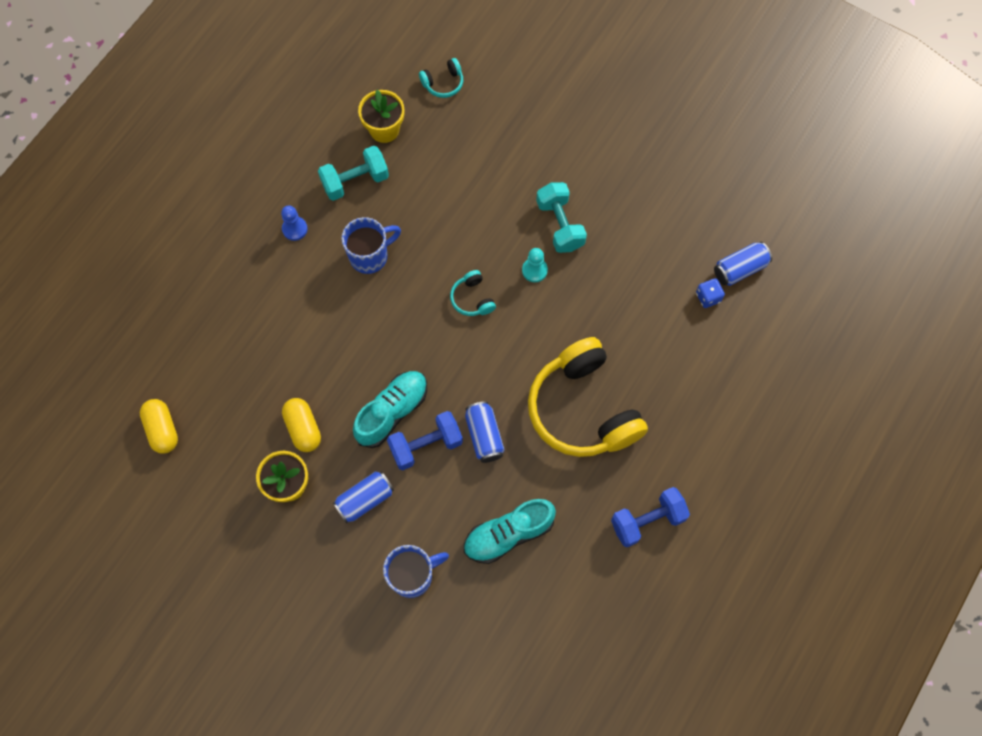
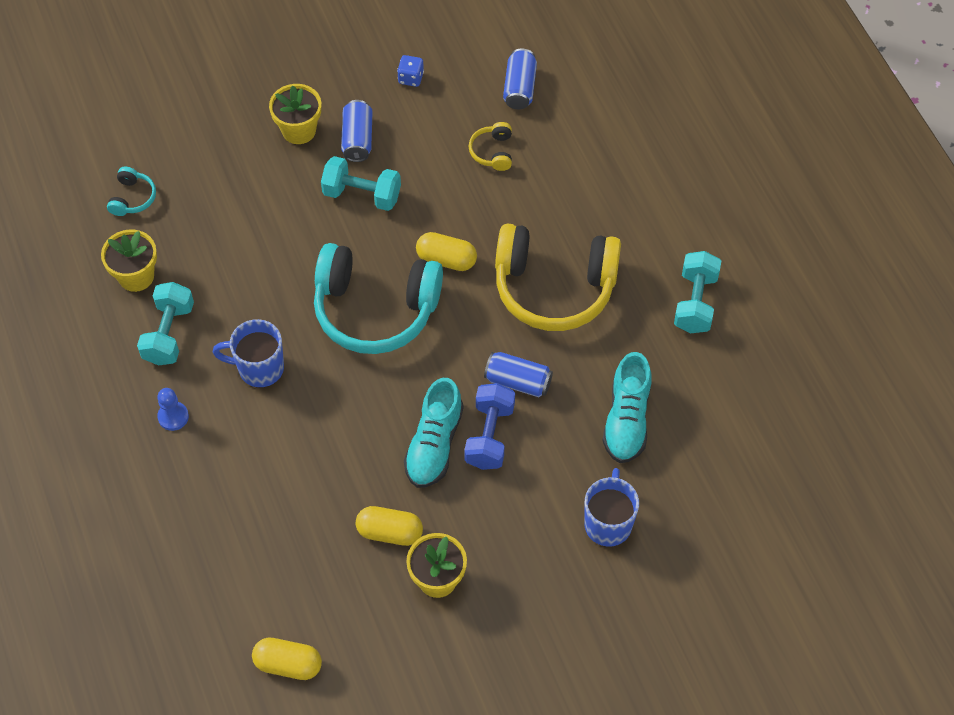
camera: 55 degrees left, 10 degrees down
blue can [333,471,394,523] -> blue can moved to [341,100,372,162]
blue mug [341,217,401,274] -> blue mug turned 90 degrees counterclockwise [212,319,284,388]
turquoise shoe [353,371,427,448] -> turquoise shoe turned 150 degrees counterclockwise [404,378,464,488]
turquoise headphones [450,270,496,316] -> turquoise headphones [314,243,443,354], size x2.44
turquoise pawn [522,248,548,282] -> none
blue dumbbell [611,487,690,547] -> turquoise dumbbell [674,251,721,333]
blue dice [696,278,725,308] -> blue dice moved to [397,55,424,87]
none -> yellow flower pot [269,84,321,144]
none -> yellow capsule [416,232,477,271]
none -> yellow headphones [469,122,512,171]

